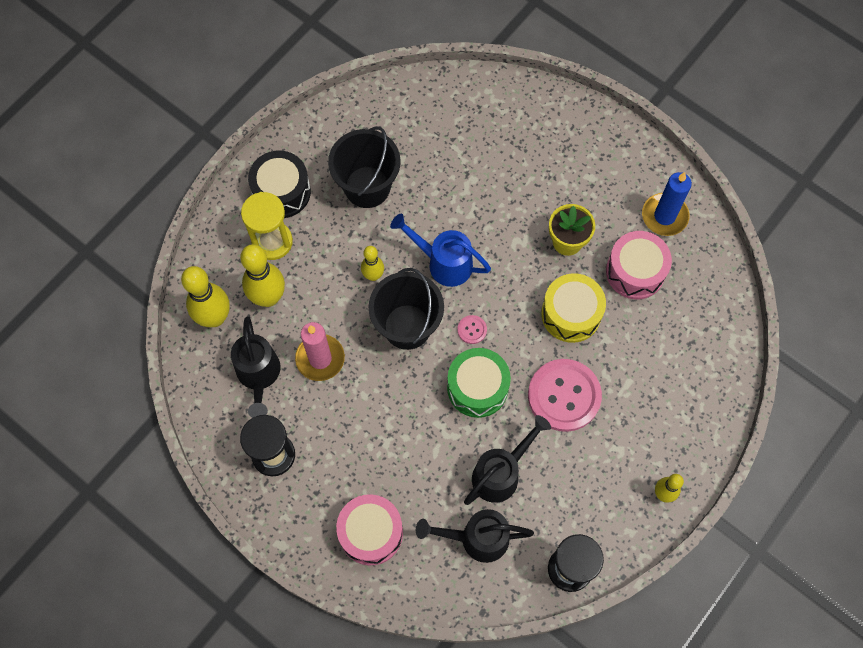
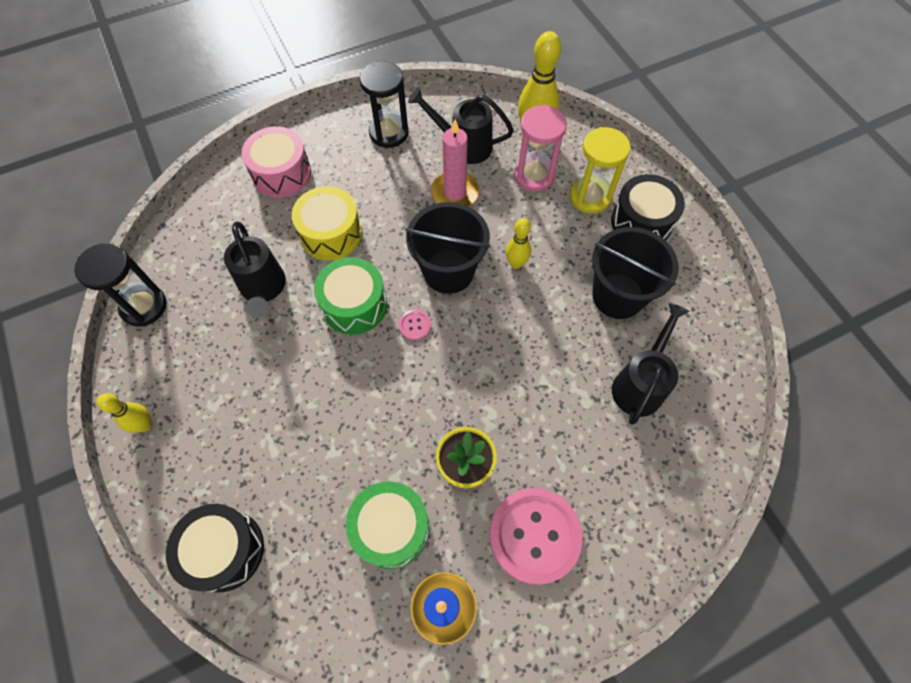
camera: 115 degrees right, 5 degrees down
yellow bowling pin [240,244,285,307] -> pink hourglass [514,105,567,192]
blue watering can [390,214,491,287] -> none
black watering can [416,509,534,563] -> black watering can moved to [612,303,690,425]
pink button [528,359,602,432] -> pink button moved to [490,488,583,585]
yellow drum [541,273,606,343] -> yellow drum moved to [292,186,362,260]
pink drum [606,231,672,299] -> green drum [346,481,430,569]
none -> black drum [166,504,264,593]

